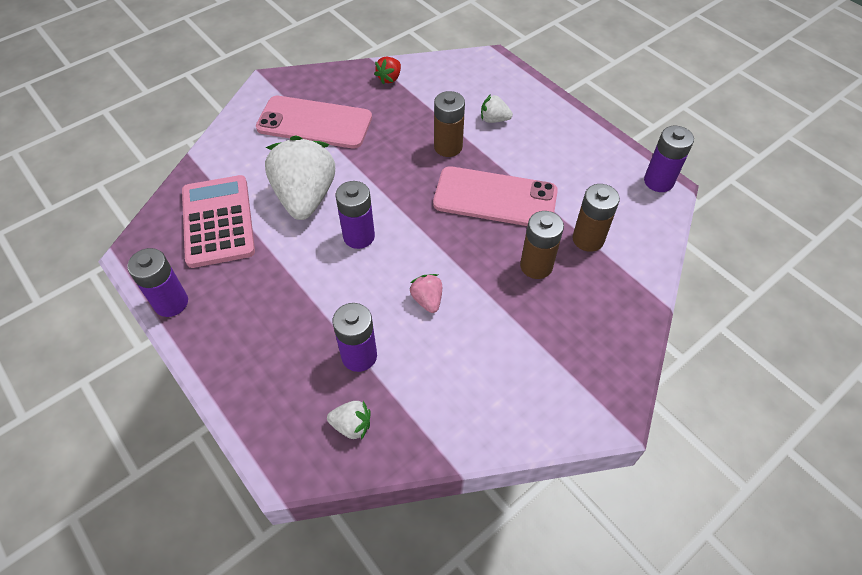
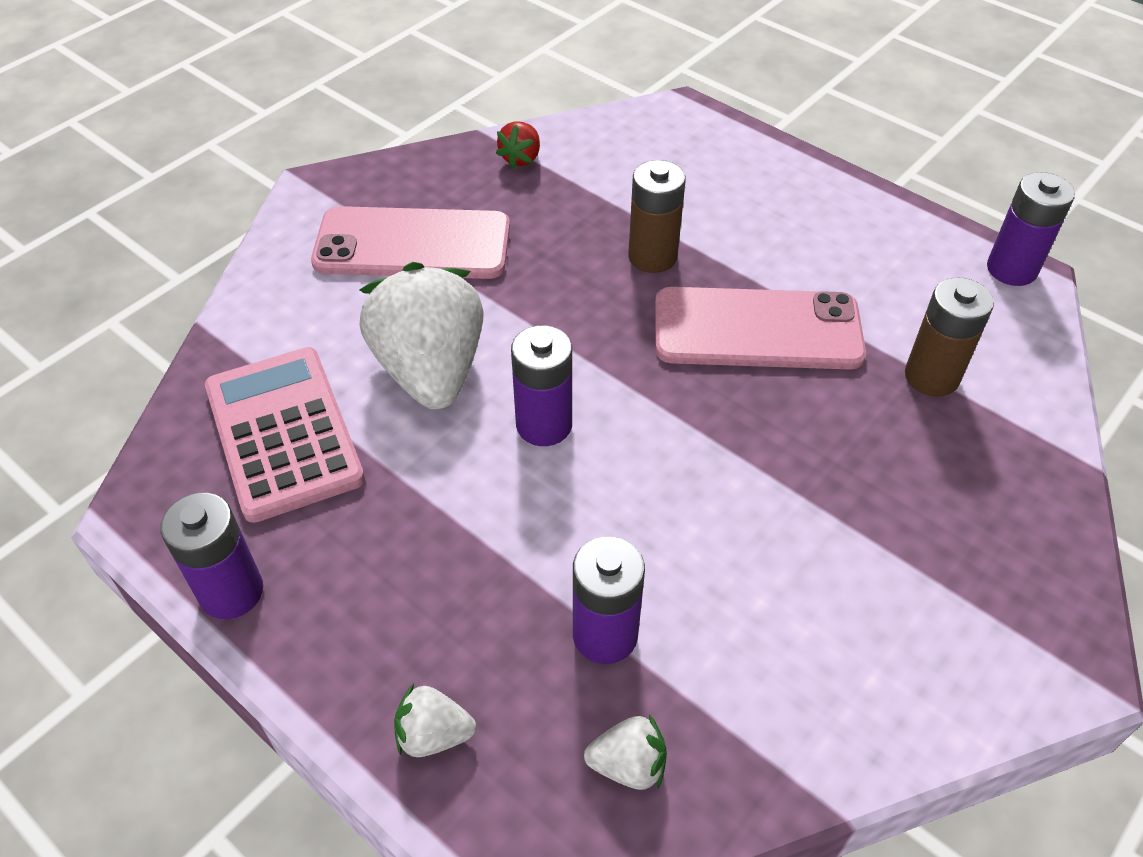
camera: 10 degrees left, 5 degrees down
pink strawberry [409,274,442,313] -> none
white strawberry [481,94,513,123] -> white strawberry moved to [394,683,476,757]
brown battery [520,211,564,279] -> none

